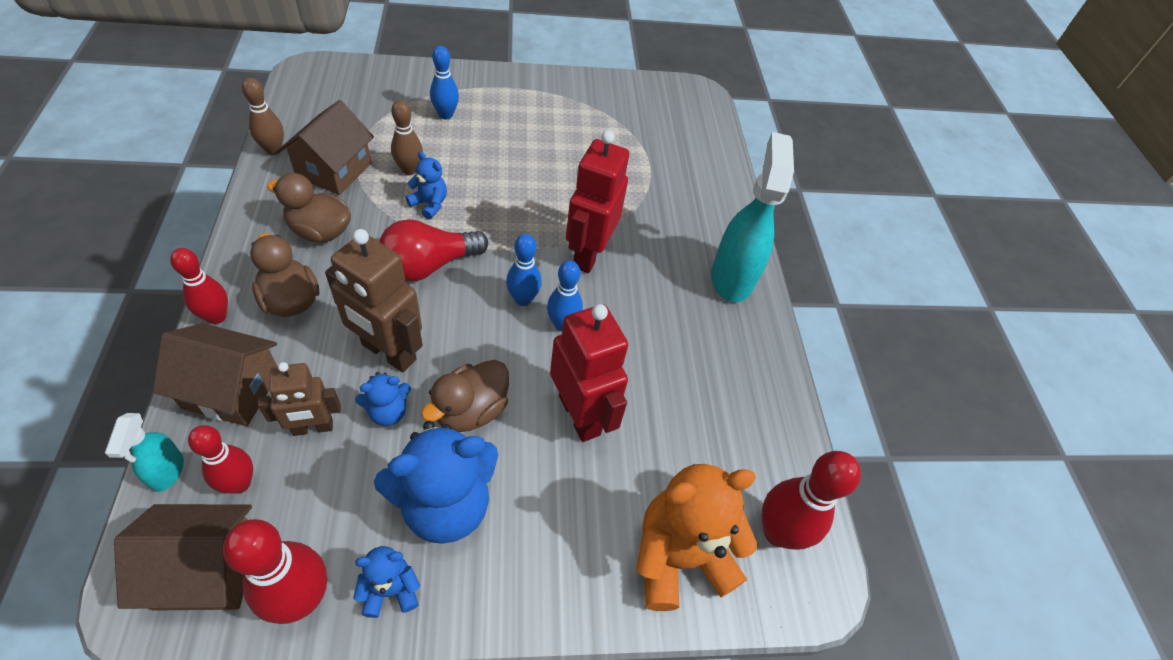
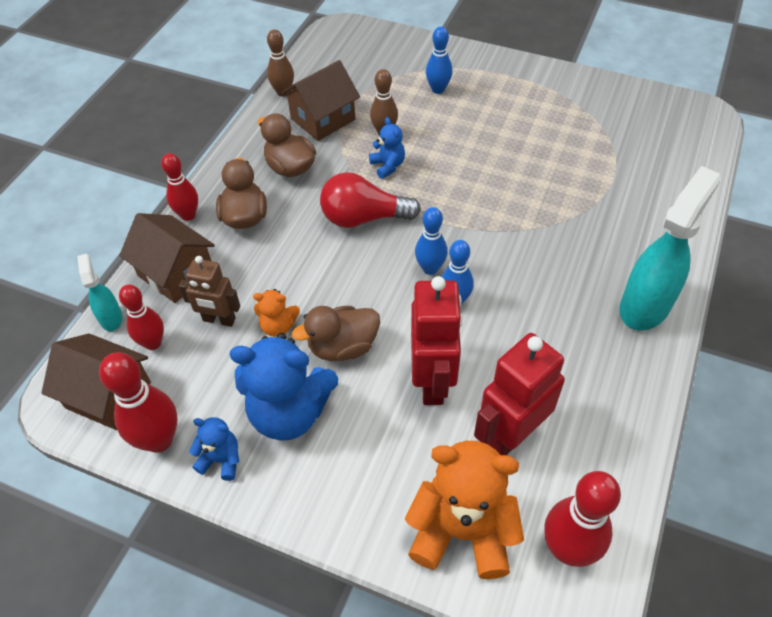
camera: 35 degrees right, 0 degrees up
turquoise spray bottle [105,413,184,492] -> turquoise spray bottle turned 135 degrees clockwise [77,254,123,331]
brown robot [325,229,423,372] -> none
blue teddy bear [355,372,411,426] -> orange teddy bear [253,289,300,337]
red robot [566,130,629,273] -> red robot moved to [474,333,565,455]

